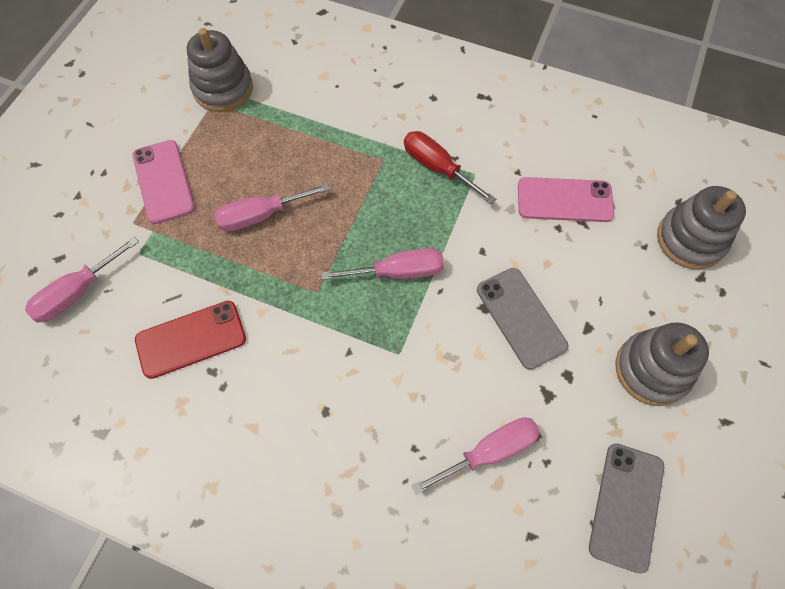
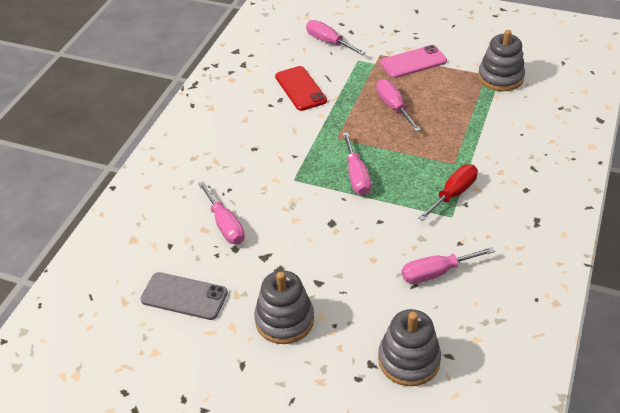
camera: 90 degrees right, 20 degrees down
grey phone [477,268,568,370] -> none
pink phone [518,177,614,222] -> pink screwdriver [402,247,495,284]

